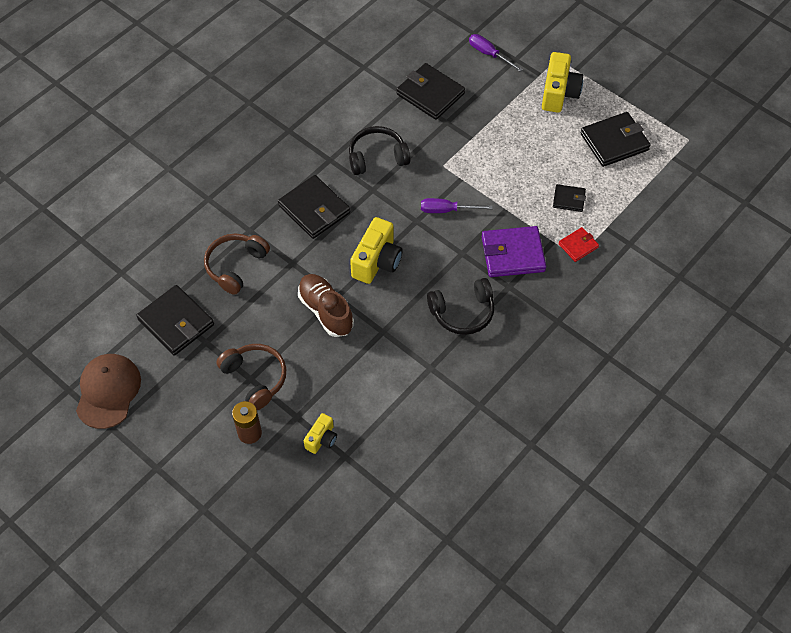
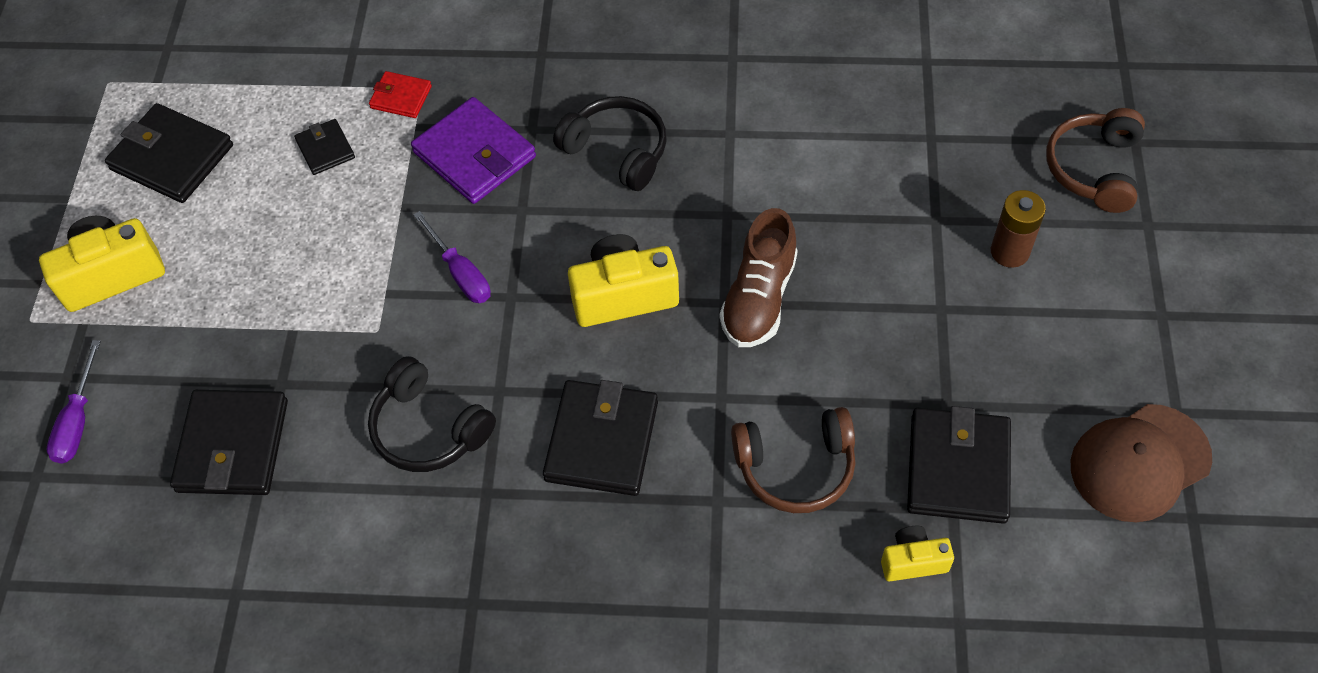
camera: 125 degrees left, 0 degrees up
brown headphones [216,344,286,410] -> brown headphones moved to [1046,108,1145,213]
yellow camera [304,413,337,454] -> yellow camera moved to [881,526,954,582]

